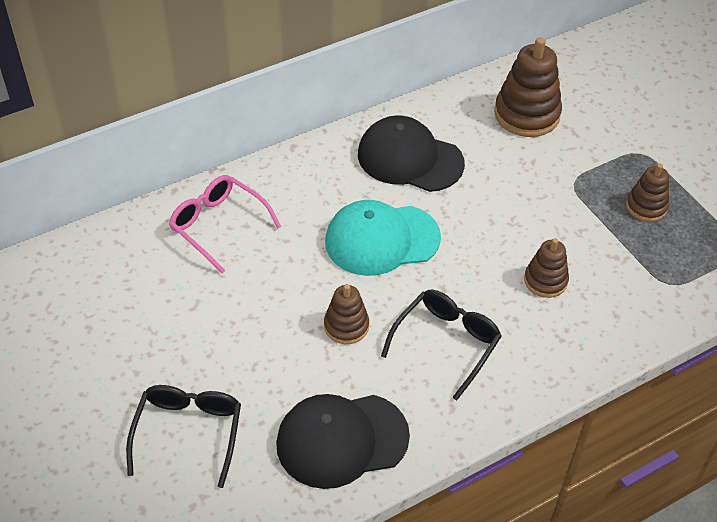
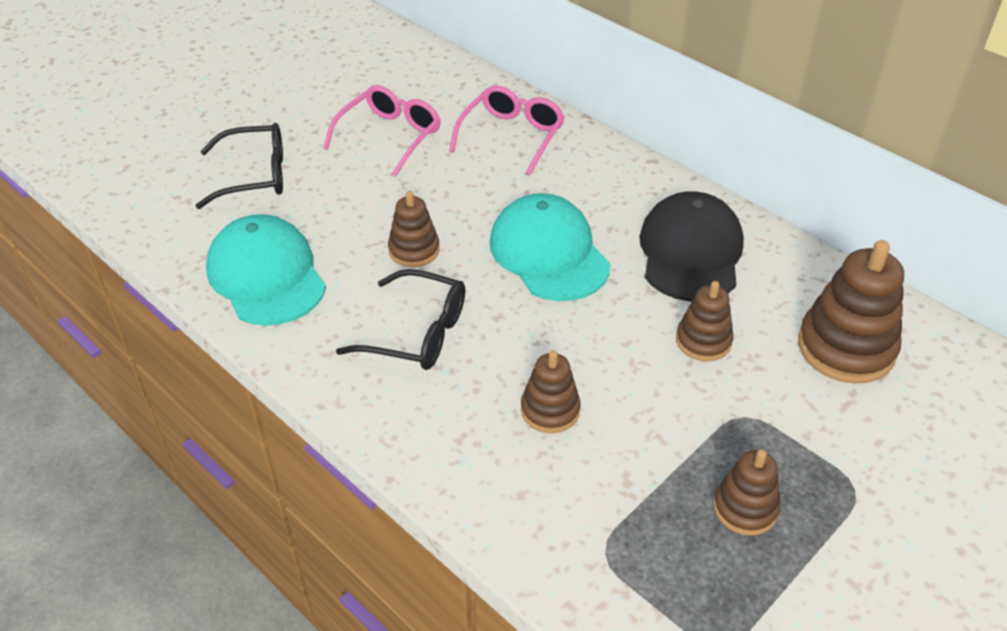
camera: 75 degrees right, 5 degrees down
black cap [276,394,410,489] -> turquoise cap [206,214,326,326]
none -> pink glasses [323,85,441,177]
none -> brown stacking toy [676,281,734,361]

